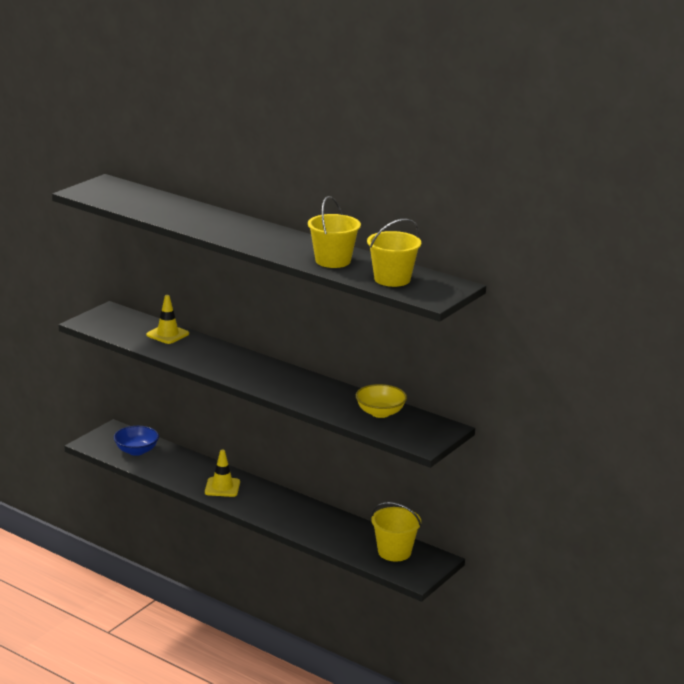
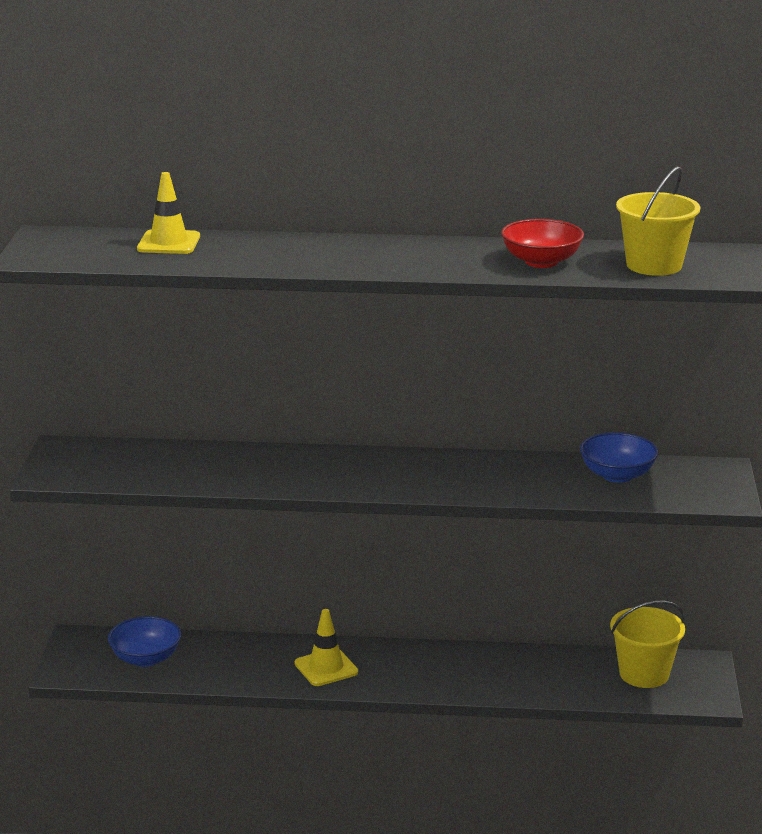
camera: 30 degrees left, 0 degrees up
yellow traffic cone [146,295,189,344] -> yellow traffic cone moved to [137,172,200,254]
yellow bucket [308,196,361,268] -> red bowl [501,219,584,268]
yellow bowl [356,384,407,418] -> blue bowl [580,432,658,483]

